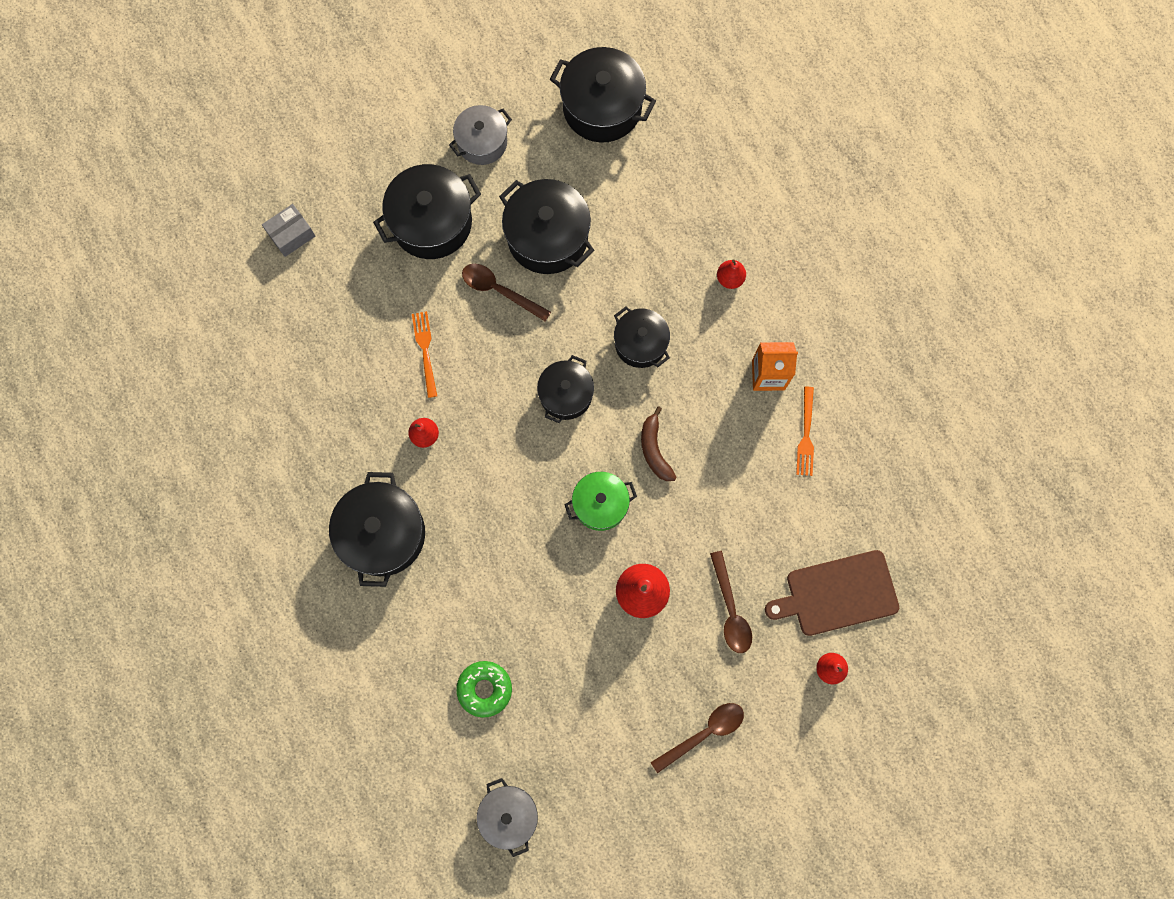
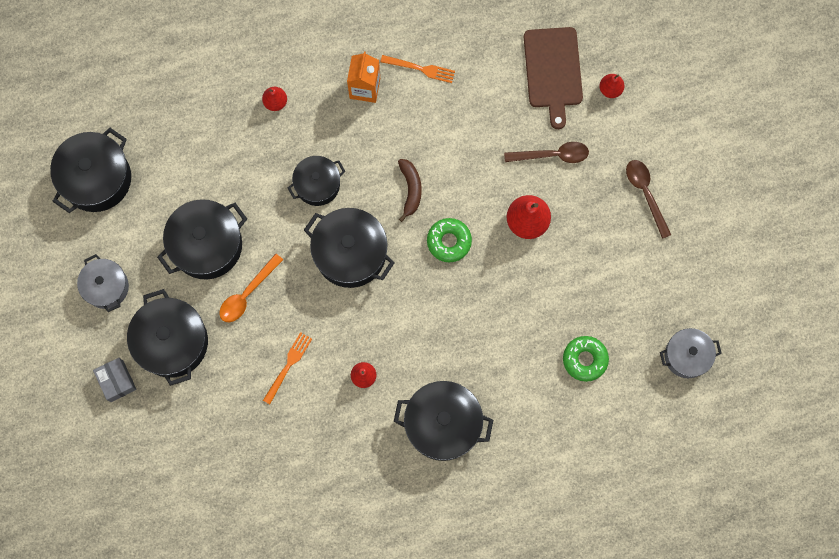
camera: 80 degrees left, 0 degrees up
grey box [262,204,315,257] -> grey box moved to [93,358,137,402]
orange fork [412,311,437,398] -> orange fork turned 120 degrees clockwise [263,332,312,404]
brown spoon [462,264,551,321] -> orange spoon [219,254,283,322]
black pot [537,355,594,423] -> black pot [304,208,394,288], size x1.58
green pot [565,472,637,531] -> green donut [427,218,472,262]
brown banana [641,406,677,481] -> brown banana turned 90 degrees counterclockwise [398,159,422,222]

